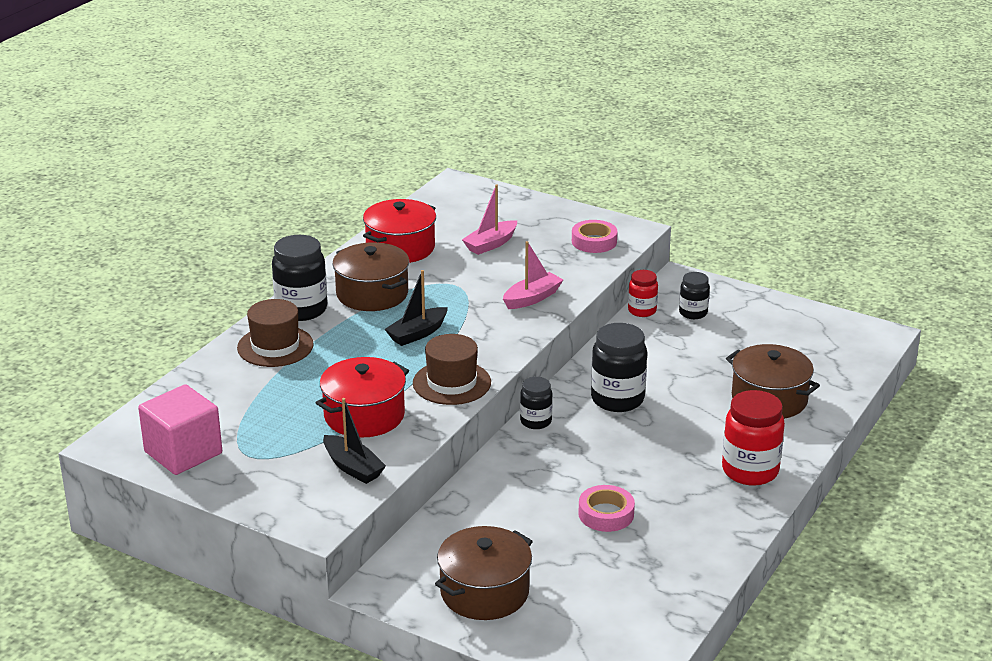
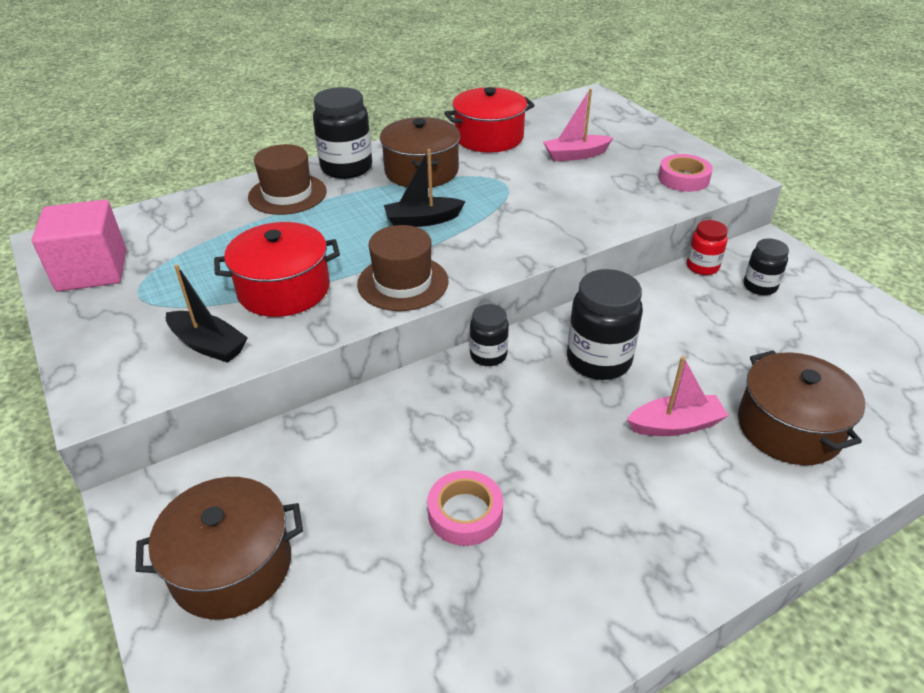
camera: 30 degrees right, 10 degrees up
black boat [323,398,386,484] -> black boat turned 45 degrees counterclockwise [166,264,248,363]
pink boat [503,241,563,309] -> pink boat moved to [627,356,729,436]
red jar [722,390,785,486] -> none

